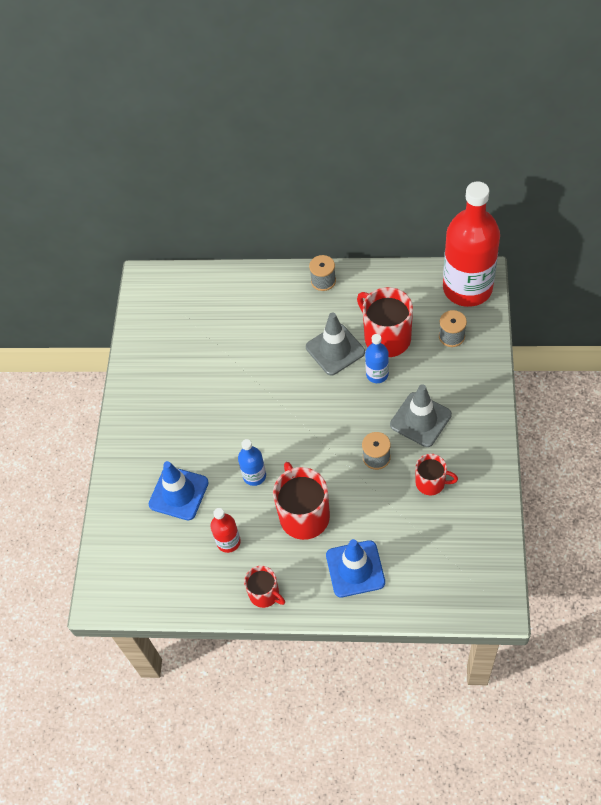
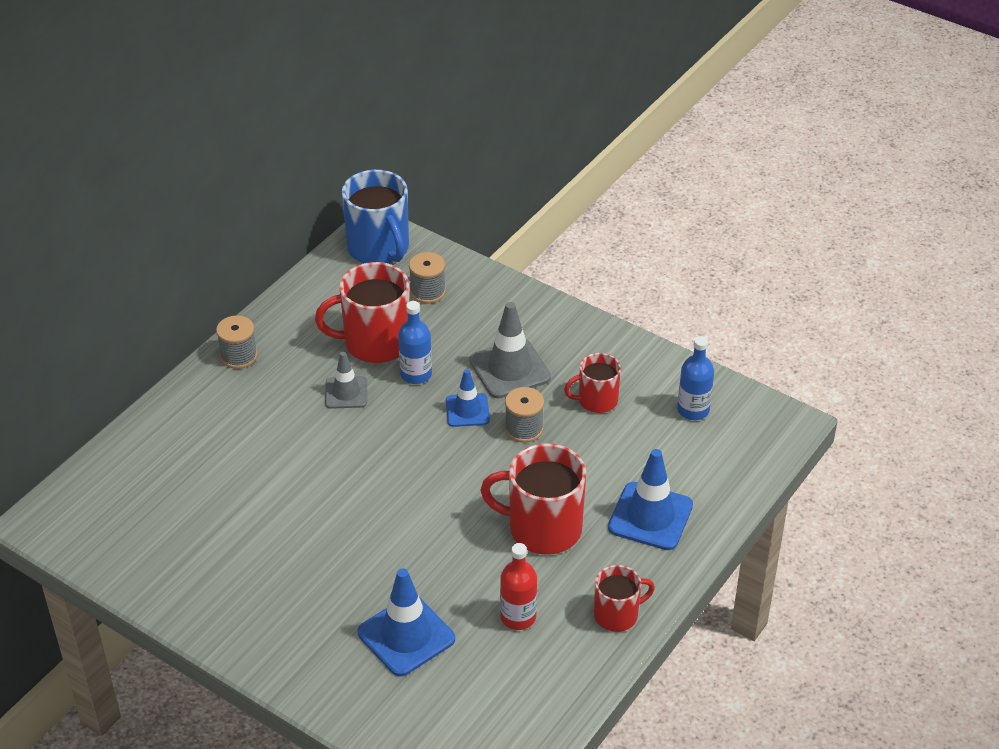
camera: 65 degrees left, 15 degrees down
blue bottle [238,439,266,486] -> blue bottle moved to [677,336,714,420]
grey traffic cone [306,312,365,376] -> grey traffic cone [325,352,367,409], size x0.62
red mug [416,454,458,495] -> red mug turned 150 degrees counterclockwise [564,353,621,413]
red bottle [443,181,500,307] -> blue mug [342,170,409,264]
none -> blue traffic cone [446,369,490,427]

